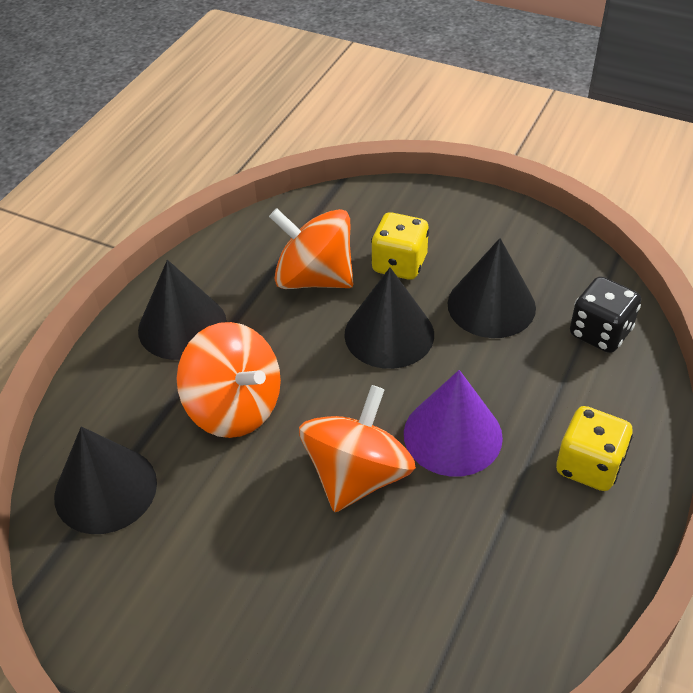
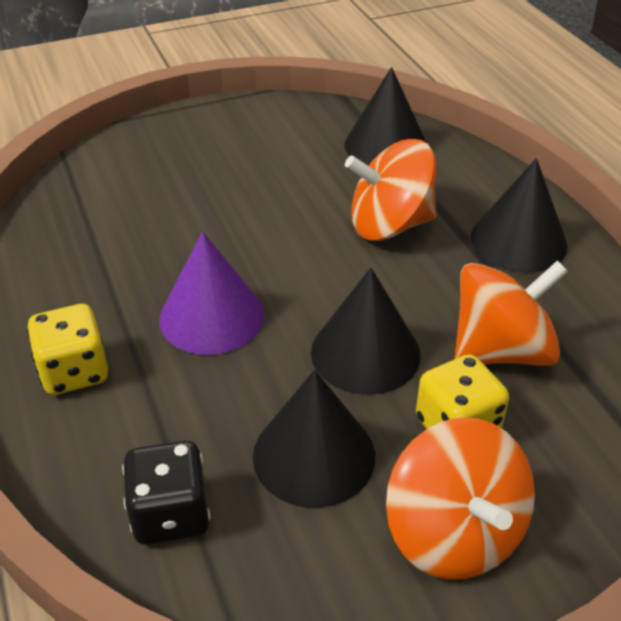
camera: 130 degrees right, 5 degrees down
orange spinning top [299,385,416,512] -> orange spinning top moved to [386,418,535,580]

